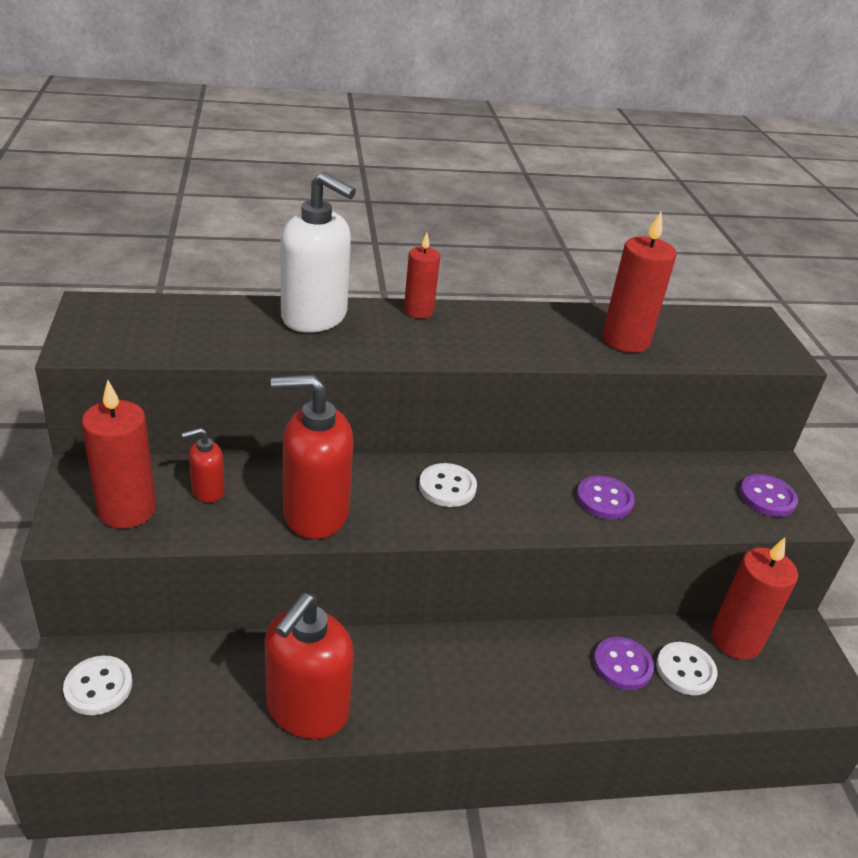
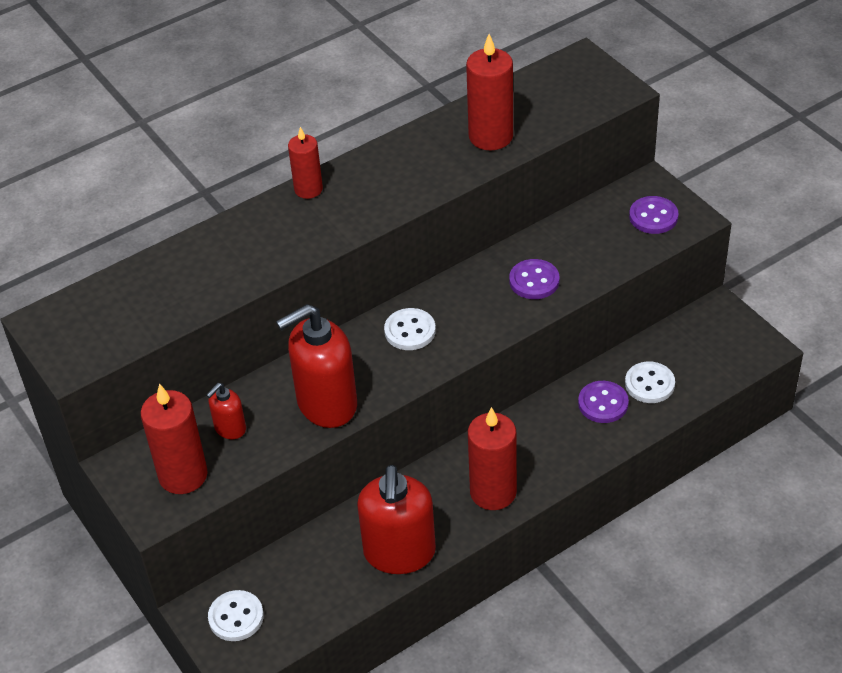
camera: 20 degrees left, 10 degrees up
white soap dispenser [281,172,356,333] -> none
red candle [711,537,798,660] -> red candle moved to [468,407,517,510]

